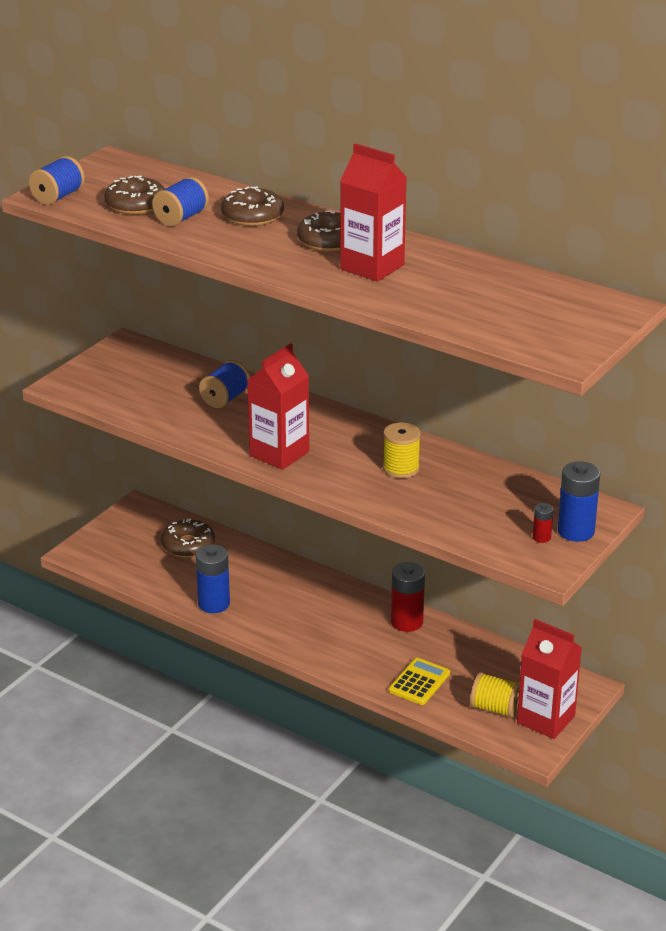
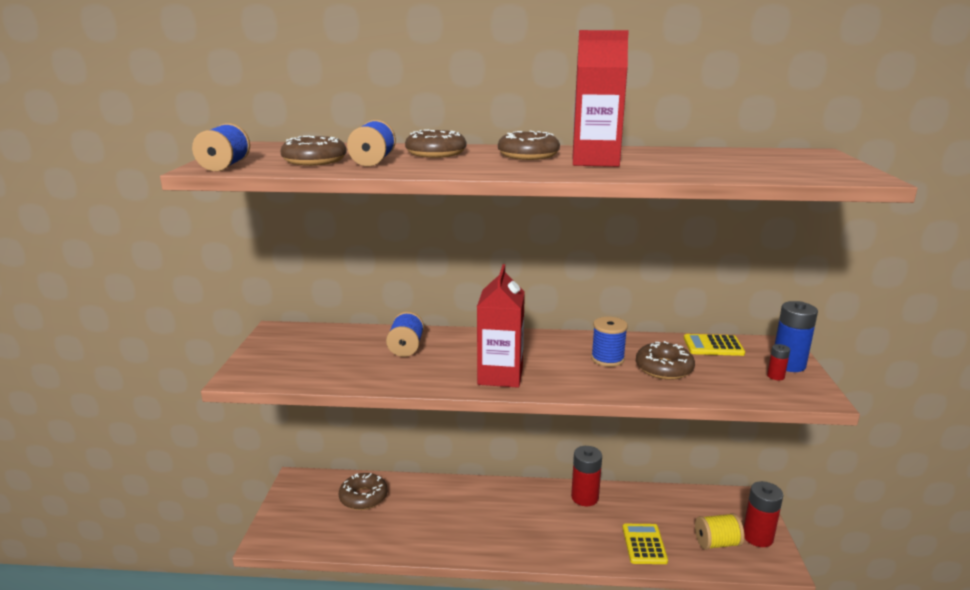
camera: 30 degrees left, 10 degrees down
blue battery [196,544,230,613] -> none
yellow spool [383,422,421,479] -> blue spool [591,317,628,367]
red carton [517,619,582,739] -> red battery [743,481,783,547]
none -> brown donut [636,341,695,380]
none -> yellow calculator [684,334,745,356]

